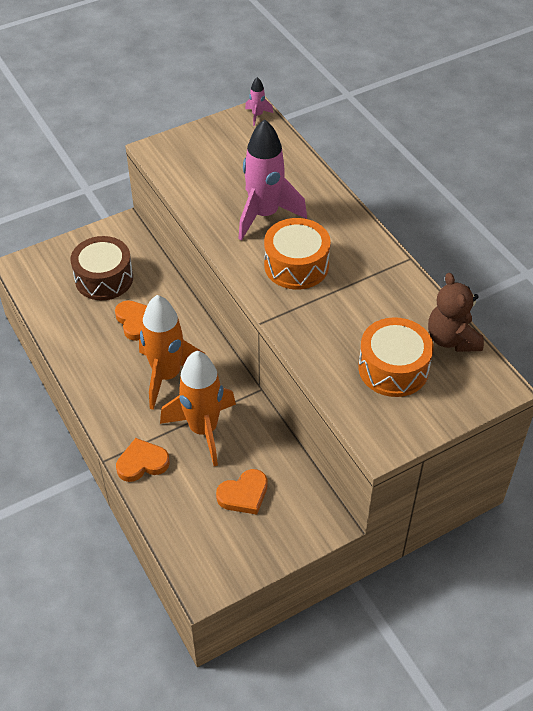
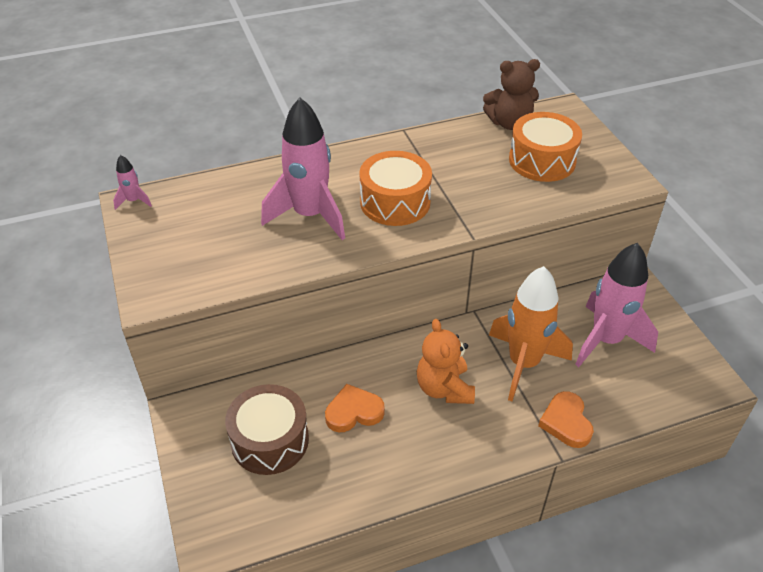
camera: 80 degrees left, 5 degrees down
orange rocket [139,295,205,410] -> orange teddy bear [417,319,475,404]
orange heart [216,469,268,515] -> pink rocket [575,243,658,367]

